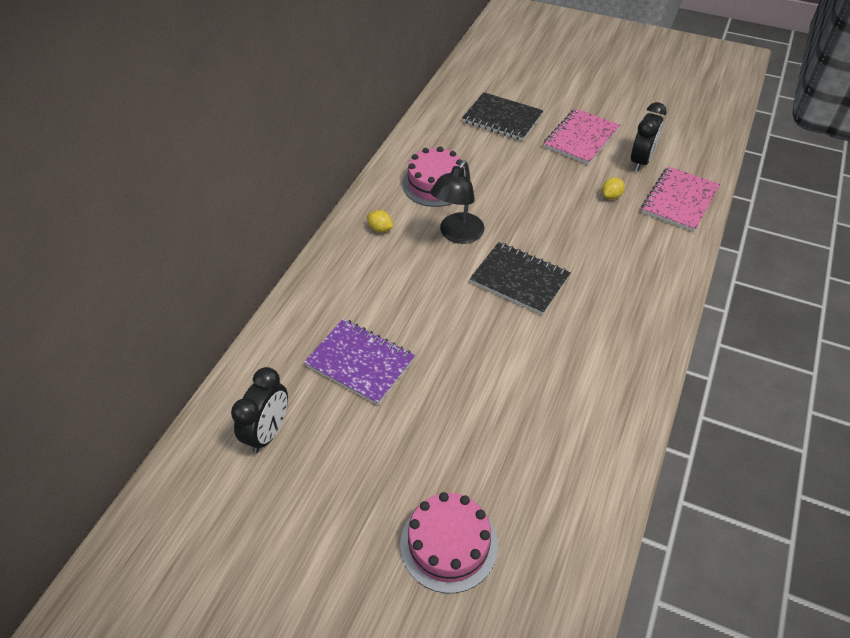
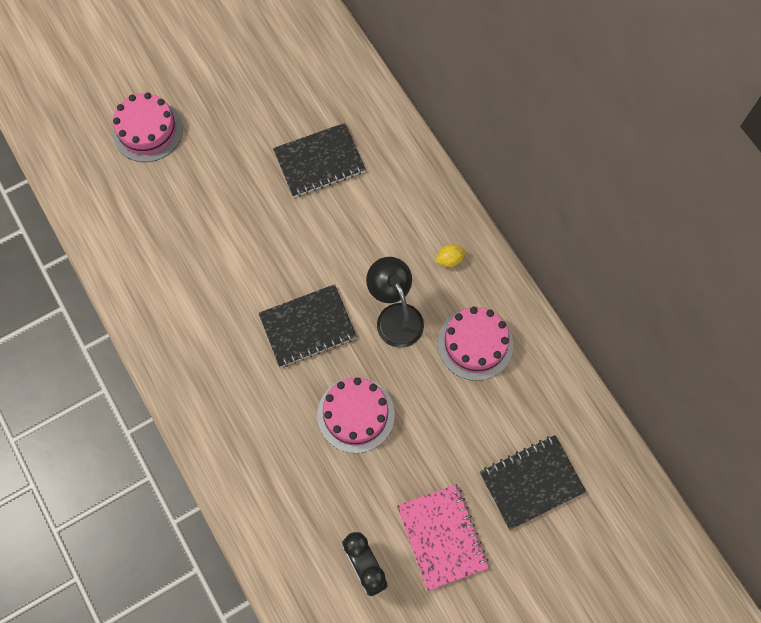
camera: 125 degrees right, 20 degrees up
black clock [231,367,288,453] -> none
purple notebook [304,319,415,405] -> black notebook [273,123,366,198]
yellow lemon [602,177,625,200] -> none
pink notebook [641,166,720,232] -> none
none -> pink cake [317,377,395,453]

